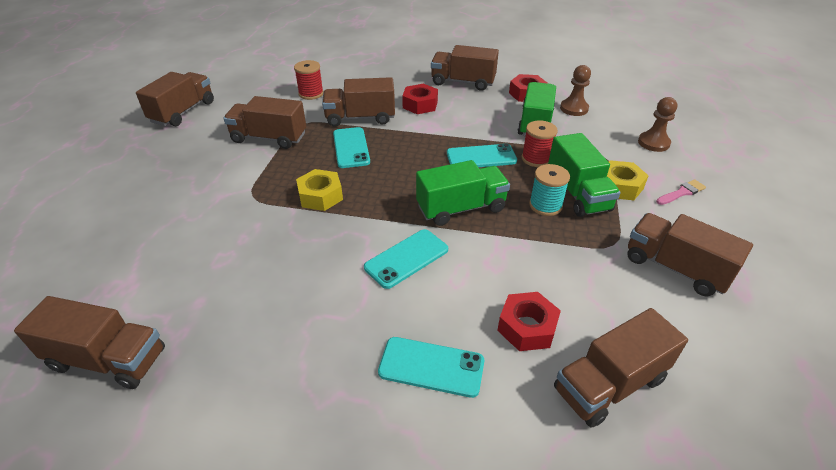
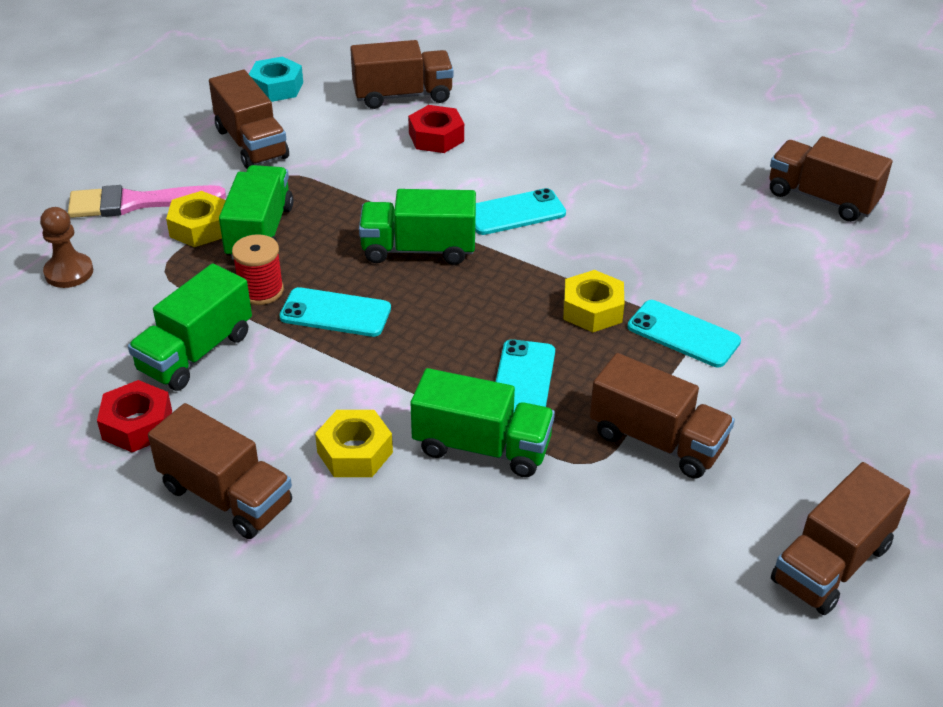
camera: 160 degrees left, 0 degrees up
red spool [294,60,324,100] -> none
brown truck [322,77,395,127] -> green truck [411,368,555,477]
turquoise phone [378,337,484,398] -> turquoise phone moved to [628,300,741,367]
red nut [402,84,438,114] -> yellow nut [315,410,393,477]
turquoise spool [529,164,570,216] -> none
brown pawn [560,65,591,116] -> none
pink brush [656,179,706,205] -> pink brush [68,185,226,218], size x1.95
none -> turquoise nut [249,56,303,102]

